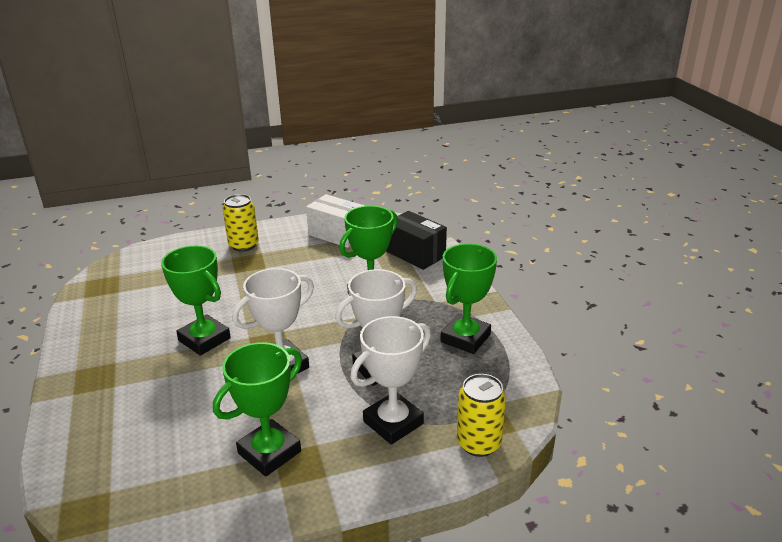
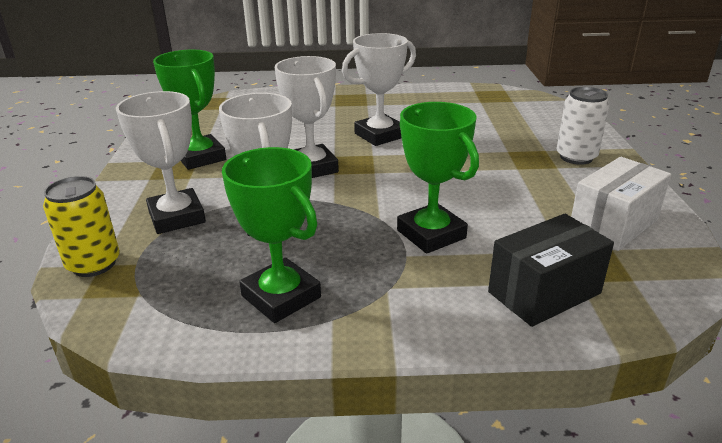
camera: 105 degrees right, 0 degrees up
green trophy [161,245,231,356] -> white trophy [342,33,416,146]
yellow can [223,194,259,251] -> white can [557,87,609,165]

